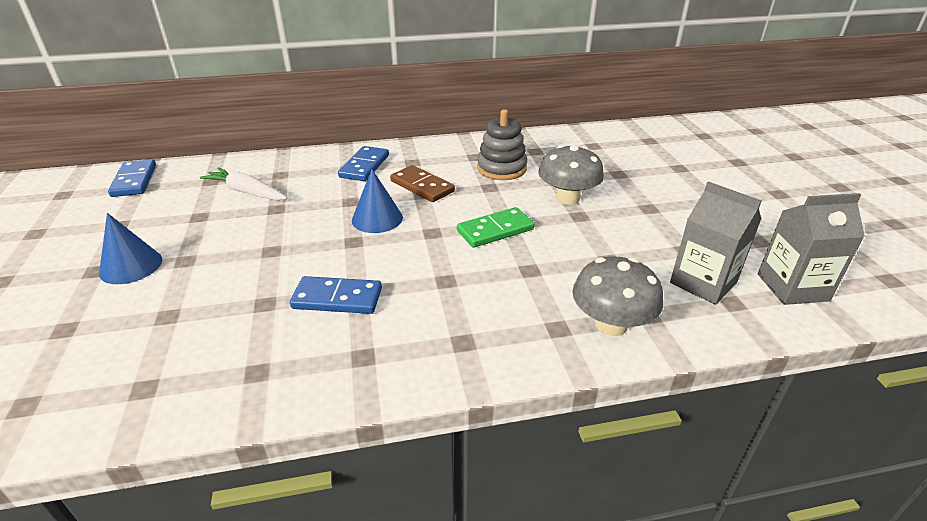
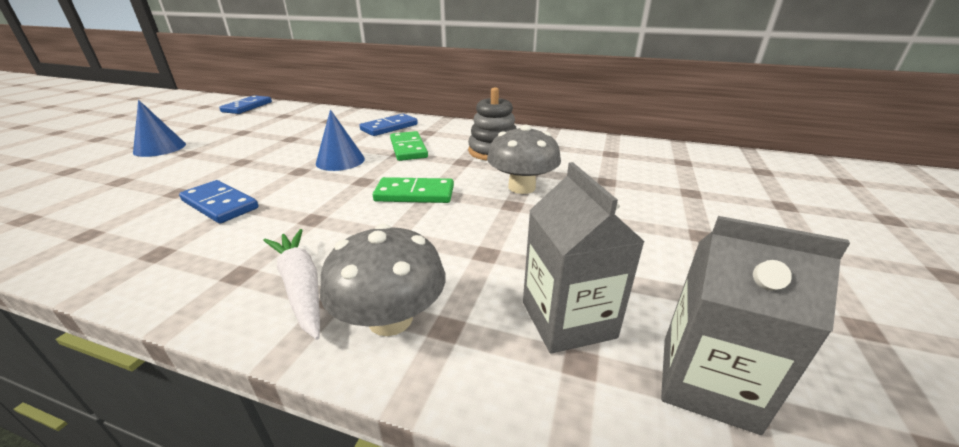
camera: 30 degrees right, 5 degrees down
white carrot [200,167,287,200] -> white carrot moved to [263,229,320,340]
brown domino [390,165,455,202] -> green domino [390,131,428,161]

